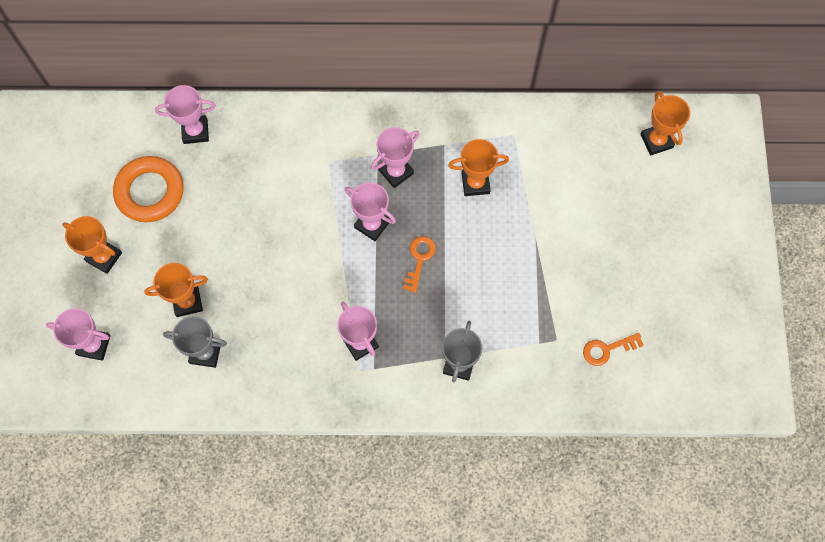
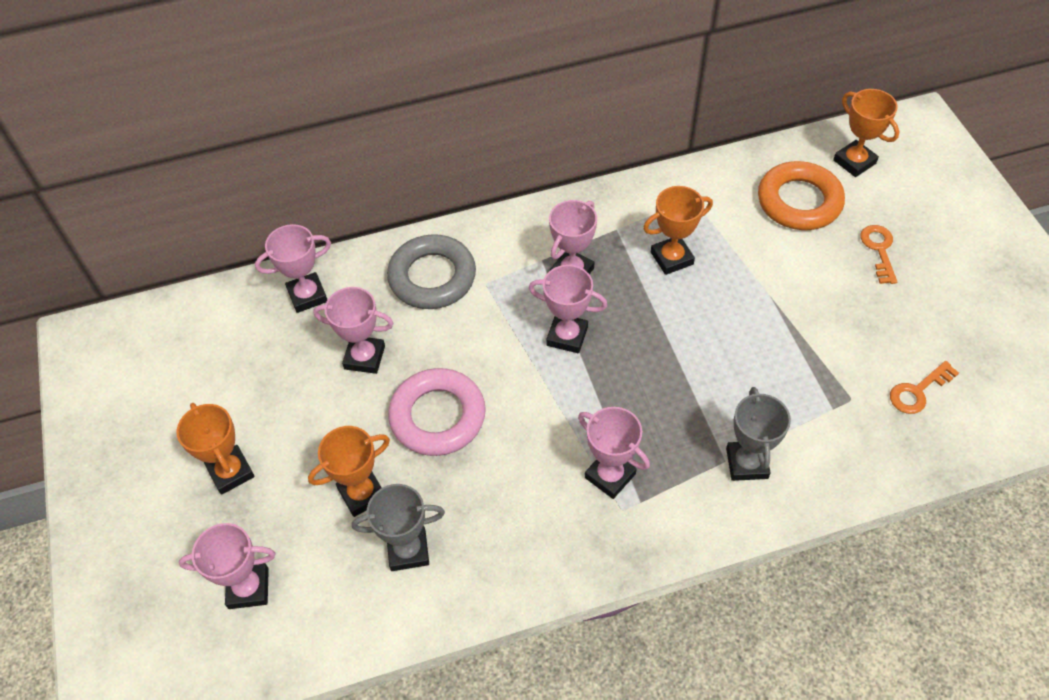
camera: 15 degrees left, 15 degrees down
orange trophy [62,216,122,274] -> orange trophy turned 45 degrees clockwise [176,403,255,495]
orange ring [113,156,184,222] -> orange ring moved to [758,161,845,230]
orange key [403,236,436,293] -> orange key moved to [860,225,897,284]
none -> pink trophy [313,287,394,374]
none -> grey ring [387,234,476,309]
none -> pink ring [388,368,486,456]

